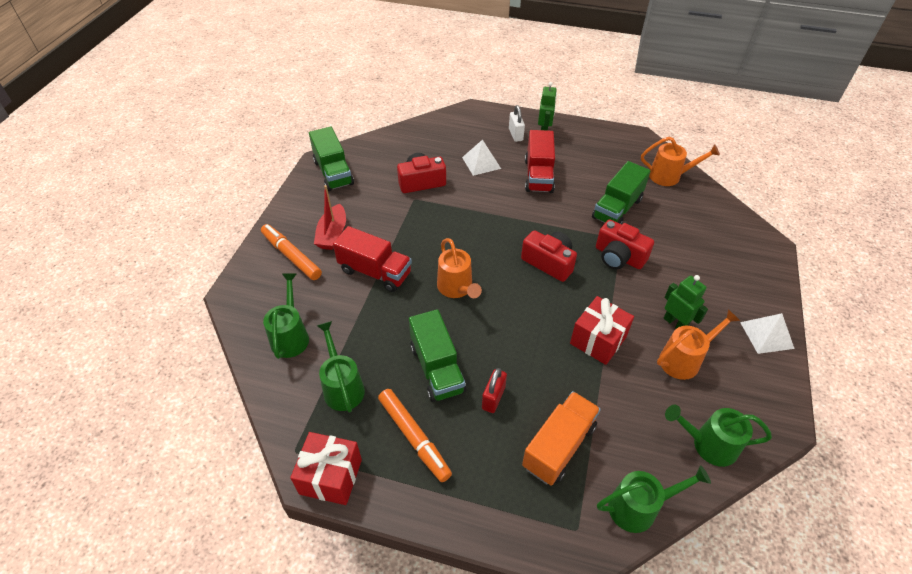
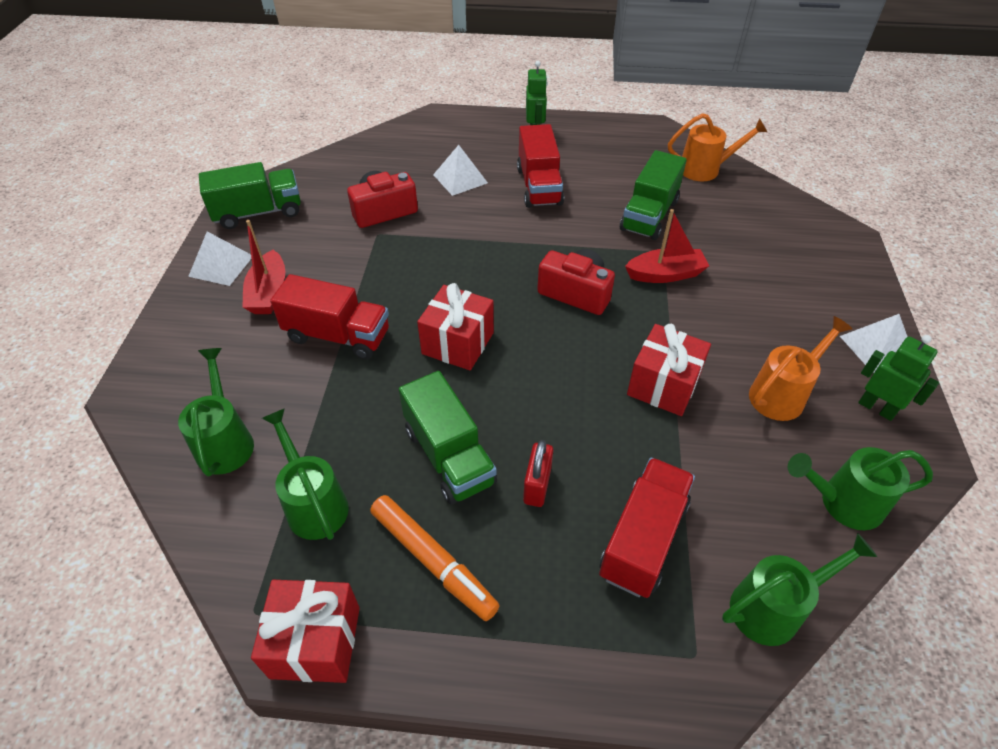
camera: 10 degrees left, 0 degrees up
orange marker [261,224,322,280] -> none
green truck [309,127,354,191] -> green truck turned 75 degrees counterclockwise [199,162,301,229]
orange watering can [437,238,482,298] -> red gift [417,283,494,370]
white padlock [509,105,525,142] -> none
orange truck [522,391,601,486] -> red truck [599,458,695,598]
red camera [596,219,654,269] -> red boat [625,209,709,283]
green robot [664,275,708,329] -> green robot moved to [858,335,939,421]
none -> white pyramid [188,232,252,286]

